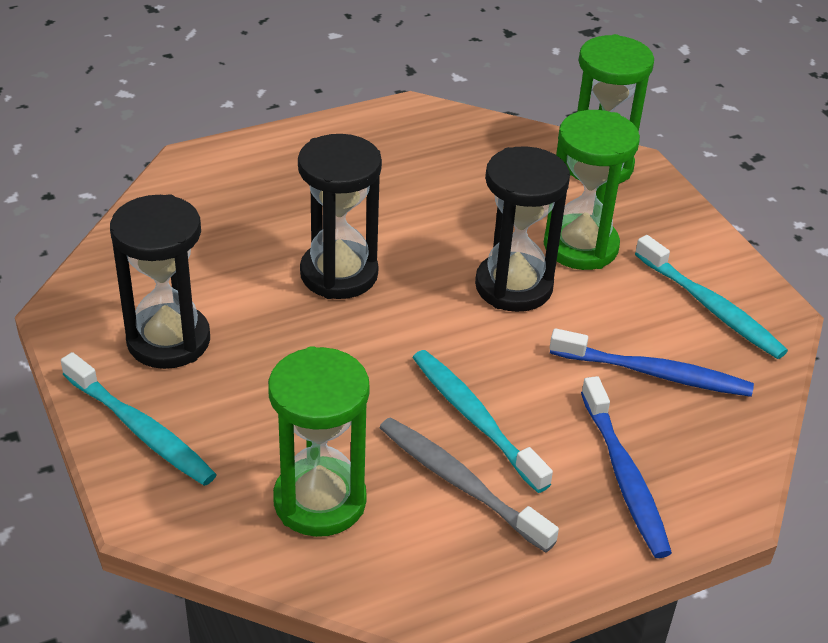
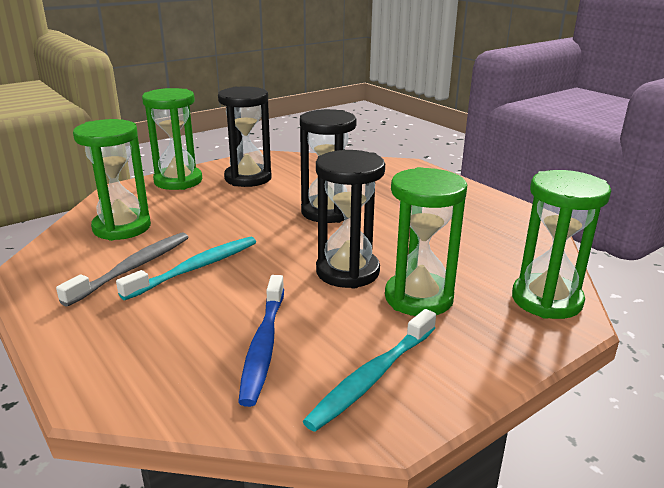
camera: 80 degrees right, 15 degrees down
turquoise toothbrush [61,352,217,486] -> green hourglass [142,88,202,190]
blue toothbrush [581,376,672,558] -> none

